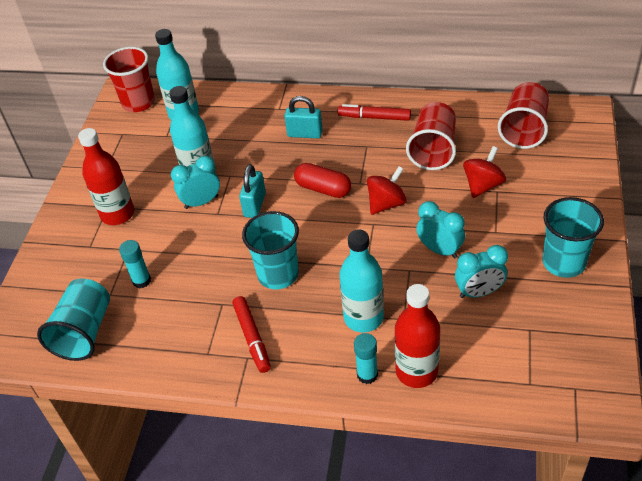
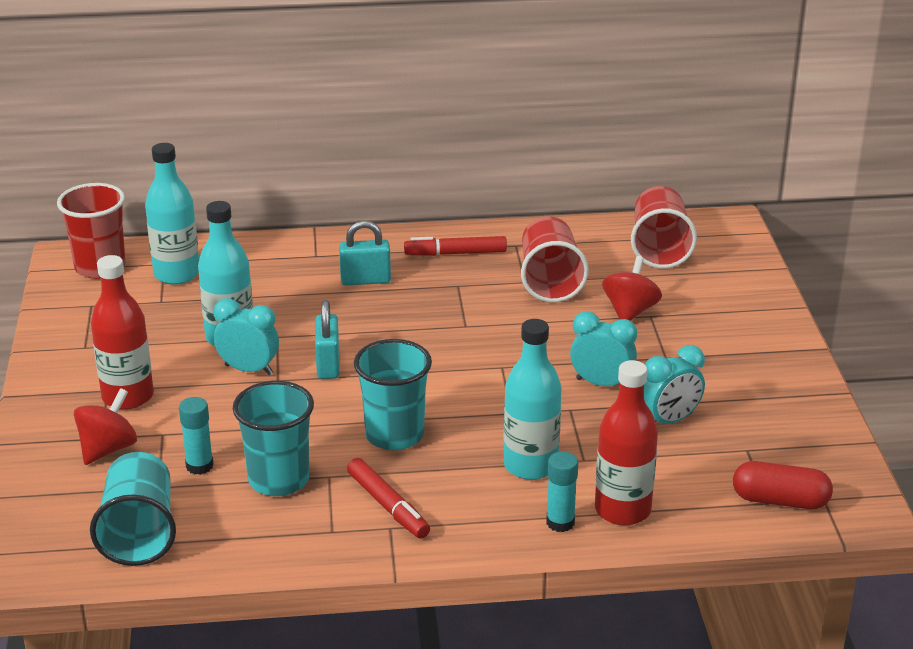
camera: 20 degrees left, 15 degrees down
turquoise clock [171,156,220,209] -> turquoise clock turned 60 degrees clockwise [214,298,279,375]
red capsule [294,163,351,198] -> red capsule moved to [733,461,833,509]
red spinning top [367,166,407,215] -> red spinning top moved to [74,388,137,465]
turquoise cup [542,197,604,278] -> turquoise cup moved to [233,381,314,496]

